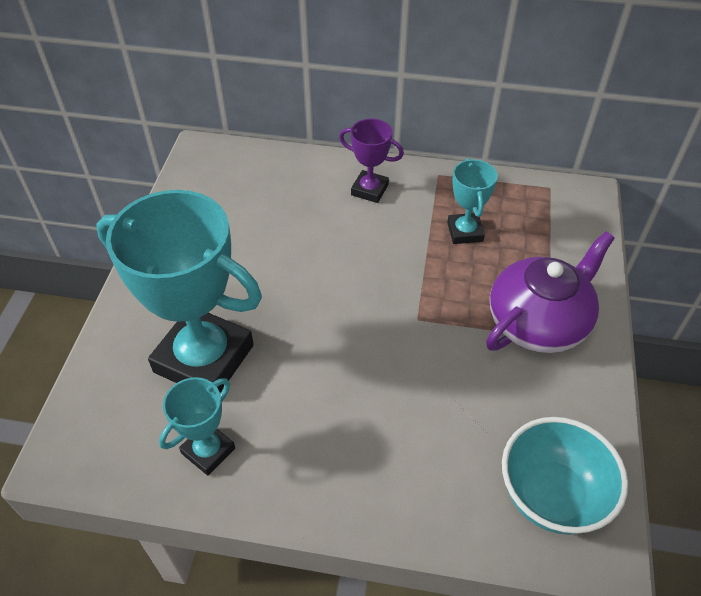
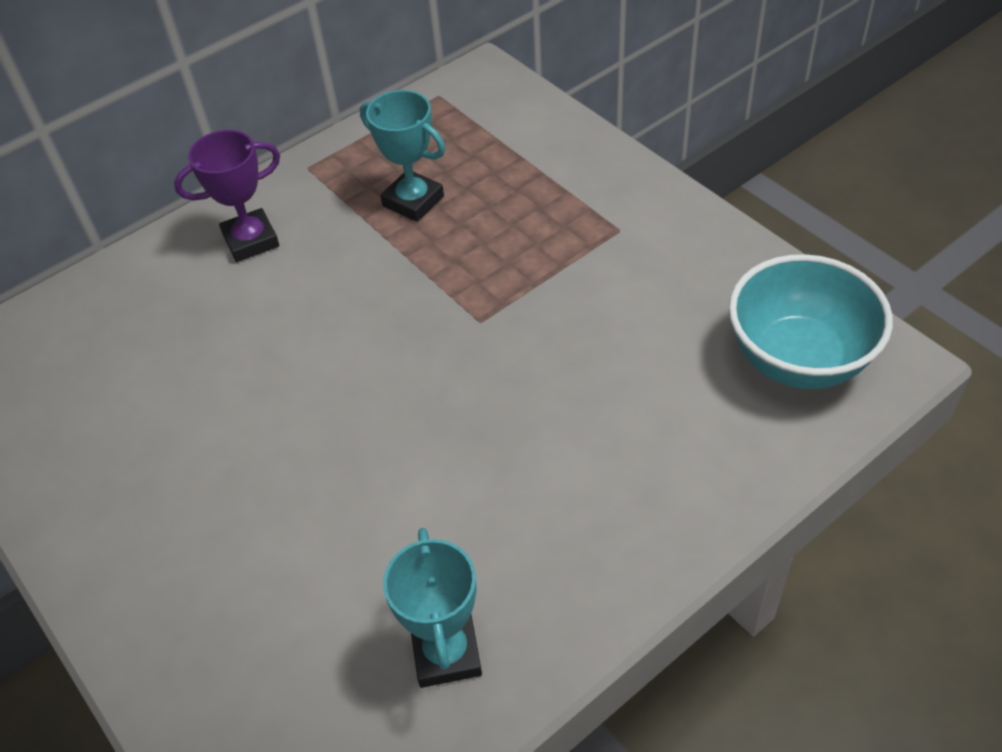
camera: 45 degrees left, 0 degrees up
turquoise trophy [96,190,262,393] -> none
purple teapot [486,231,615,353] -> none

